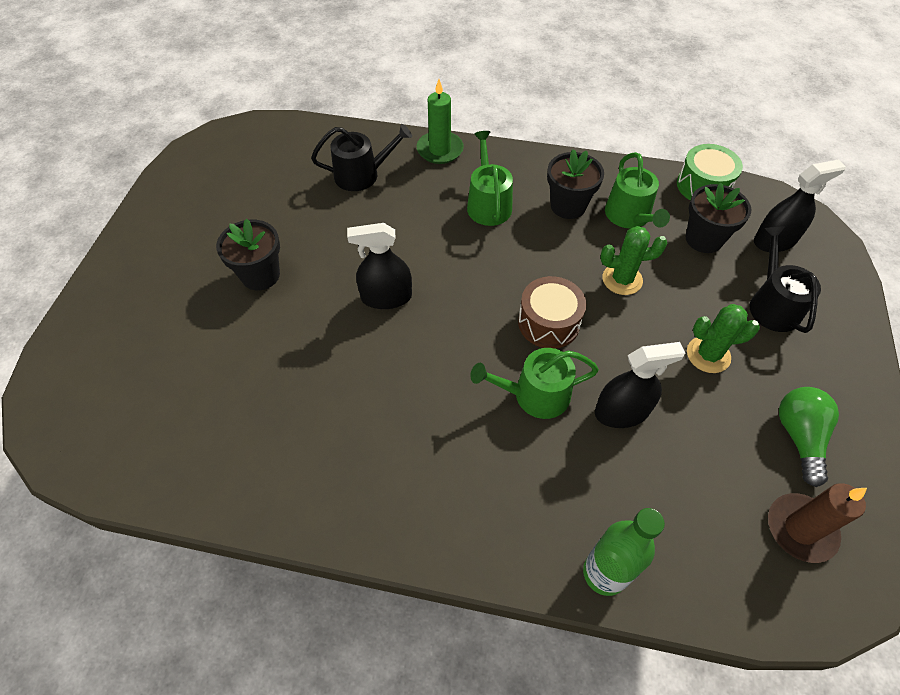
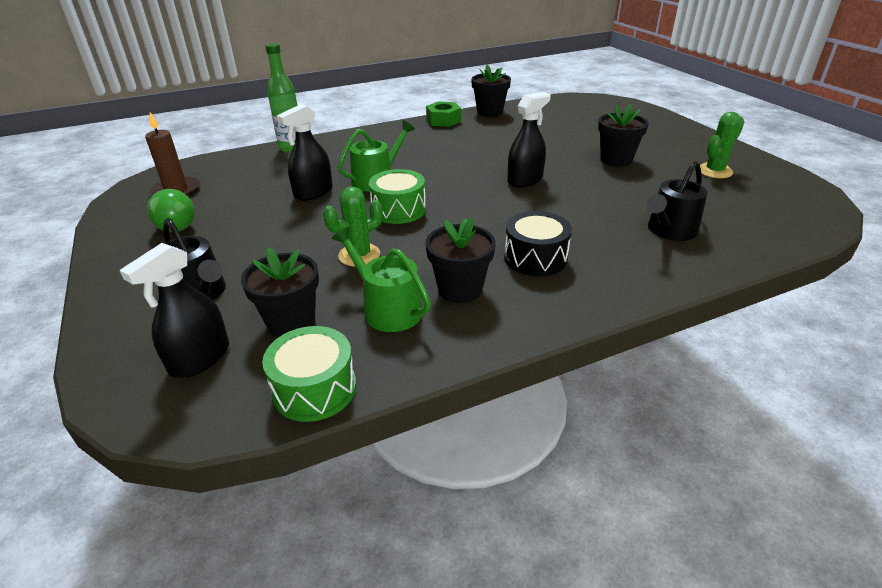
camera: 145 degrees right, 20 degrees down
green candle [416,79,464,164] -> none
green watering can [467,131,513,226] -> black drum [504,211,572,276]
brown drum [518,276,586,349] -> green drum [369,169,426,224]
green cactus [687,304,760,373] -> green cactus moved to [700,112,744,178]
none -> green nut [426,101,461,127]
none -> black flower pot [471,64,511,117]

